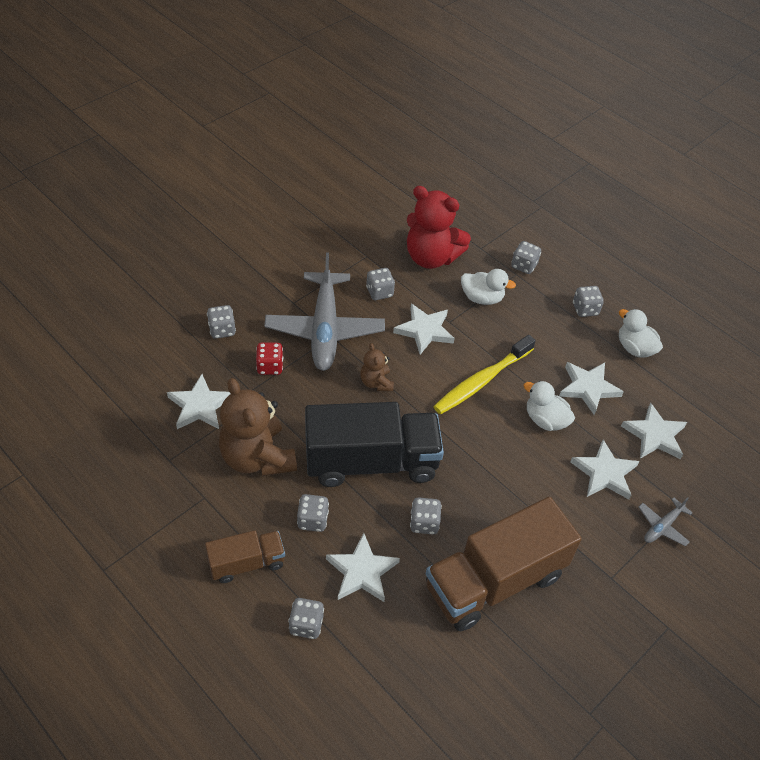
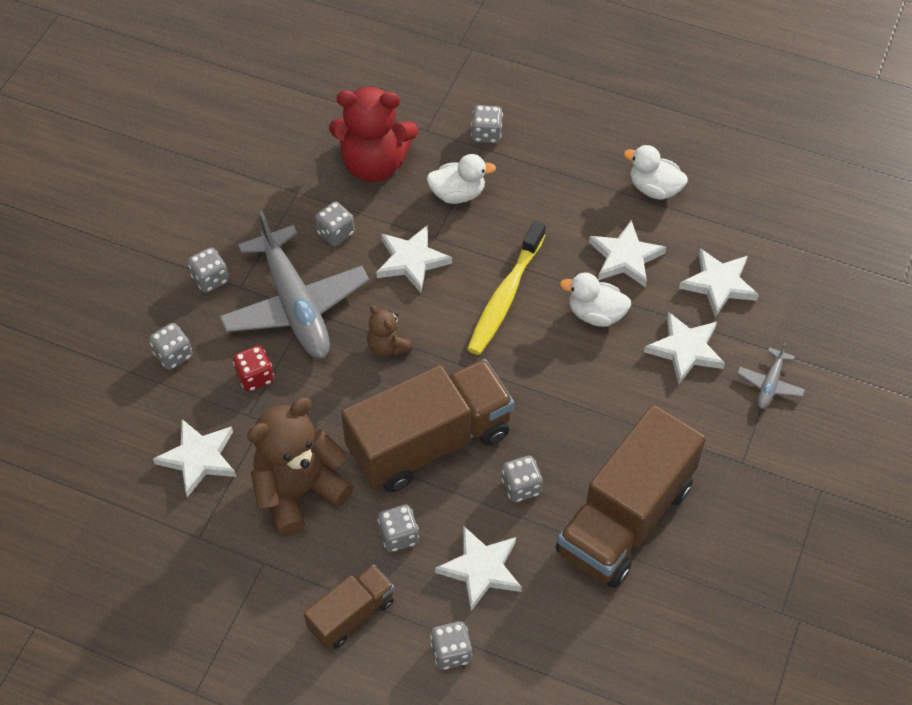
camera: 20 degrees left, 5 degrees up
brown teddy bear [219,378,297,476] -> brown teddy bear turned 105 degrees clockwise [247,398,354,536]
black truck [305,402,444,487] -> brown truck [341,359,514,492]
grey dice [573,286,604,317] -> grey dice moved to [188,247,229,292]

